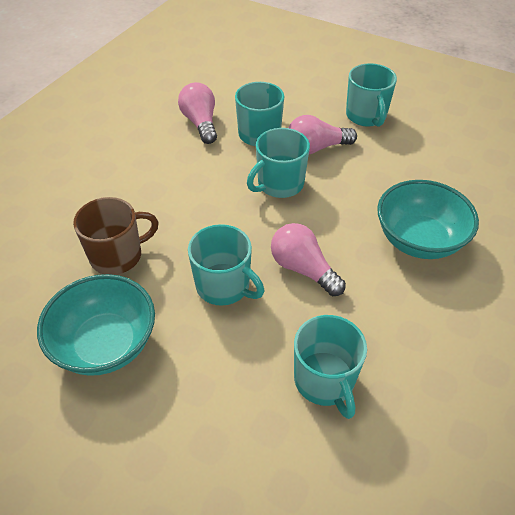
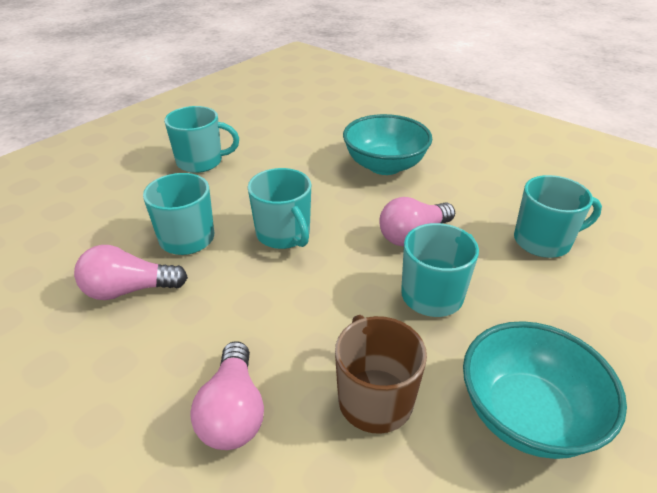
camera: 80 degrees left, 10 degrees down
pink light bulb [288,115,357,154] -> pink light bulb moved to [190,341,264,450]

